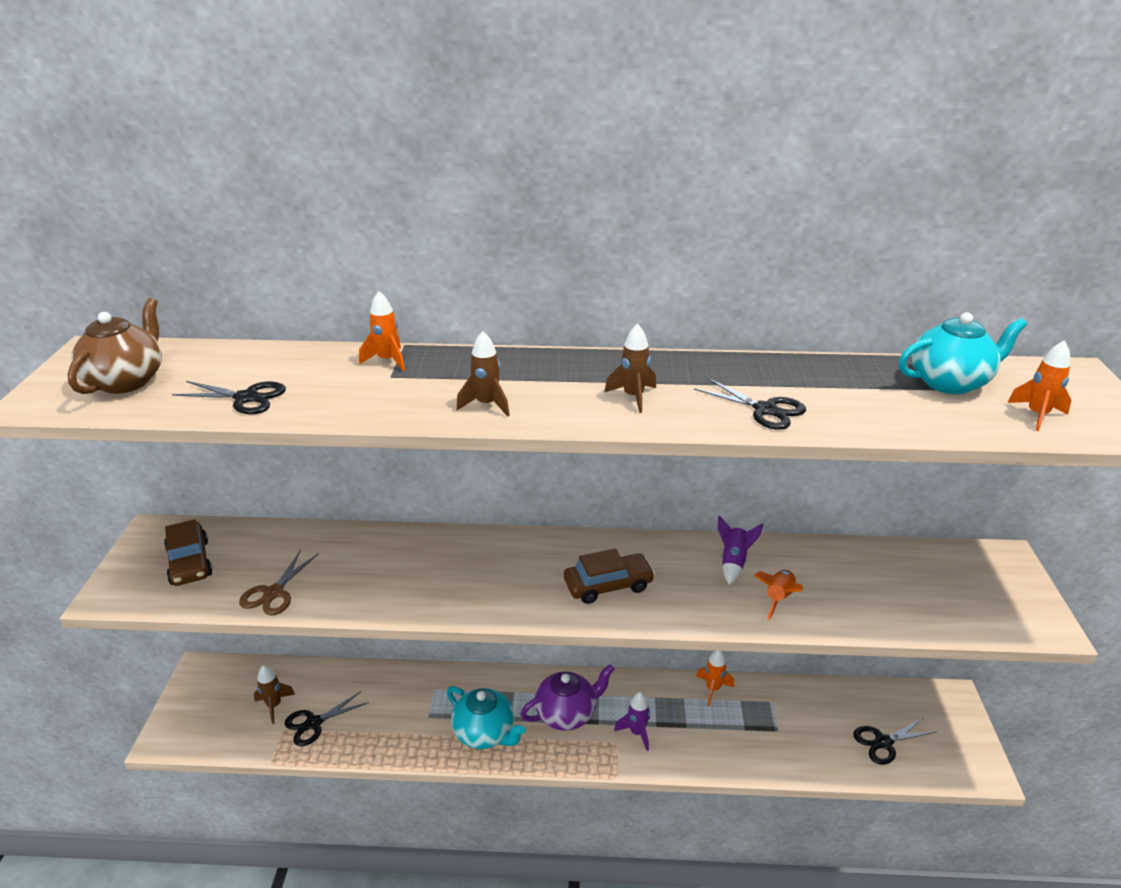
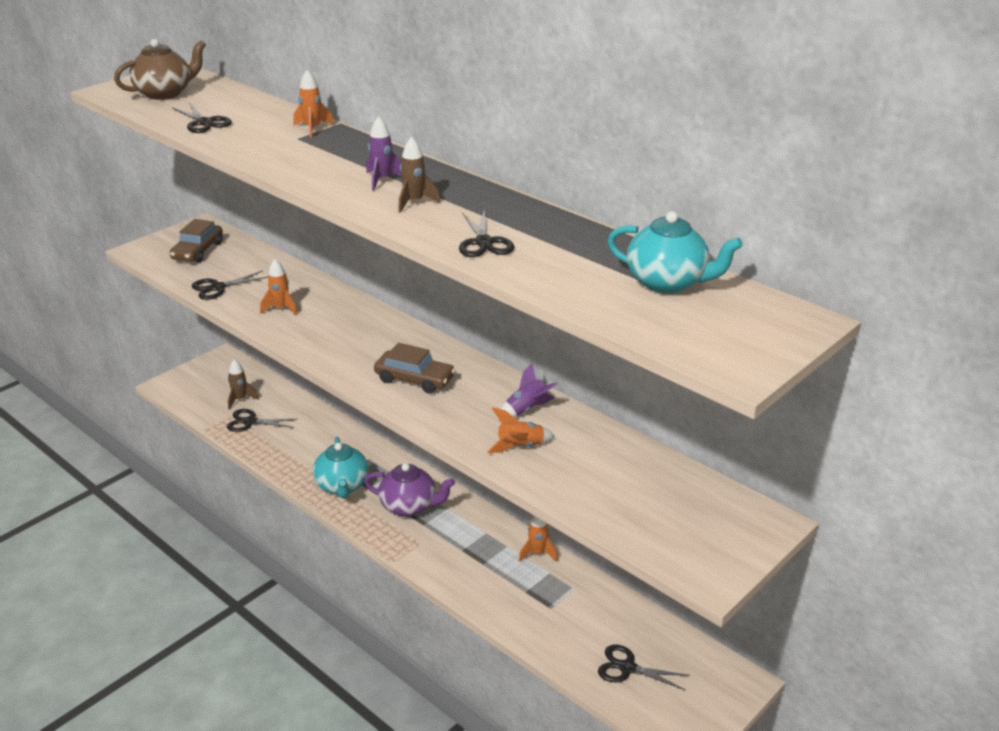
camera: 40 degrees right, 0 degrees up
brown scissors [239,550,319,616] -> black scissors [192,270,268,300]
brown rocket [456,331,510,417] -> none
purple rocket [614,692,650,751] -> purple rocket moved to [366,116,402,191]
orange rocket [1007,340,1071,431] -> orange rocket moved to [260,259,297,315]

